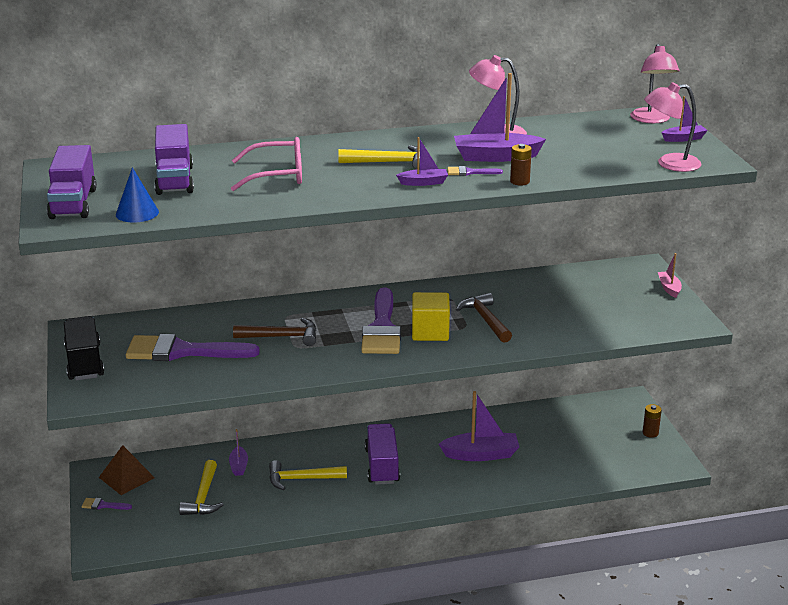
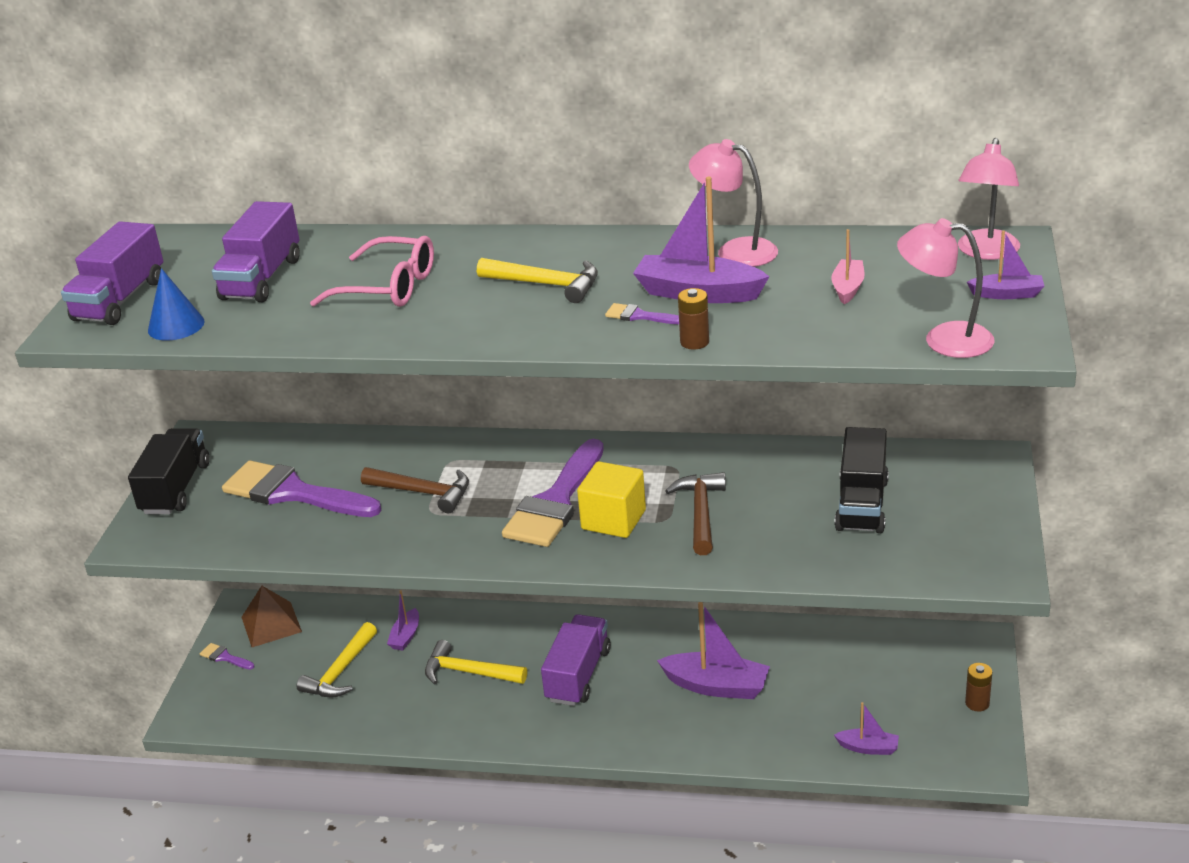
camera: 25 degrees right, 5 degrees up
purple boat [396,137,448,186] -> purple boat moved to [834,702,899,755]
pink boat [658,253,682,298] -> pink boat moved to [832,229,865,304]
none -> black truck [834,427,889,533]

